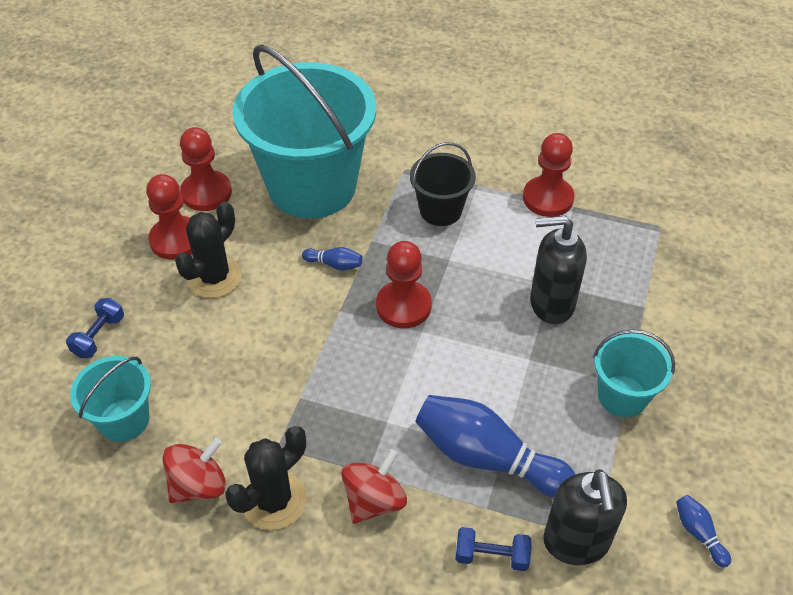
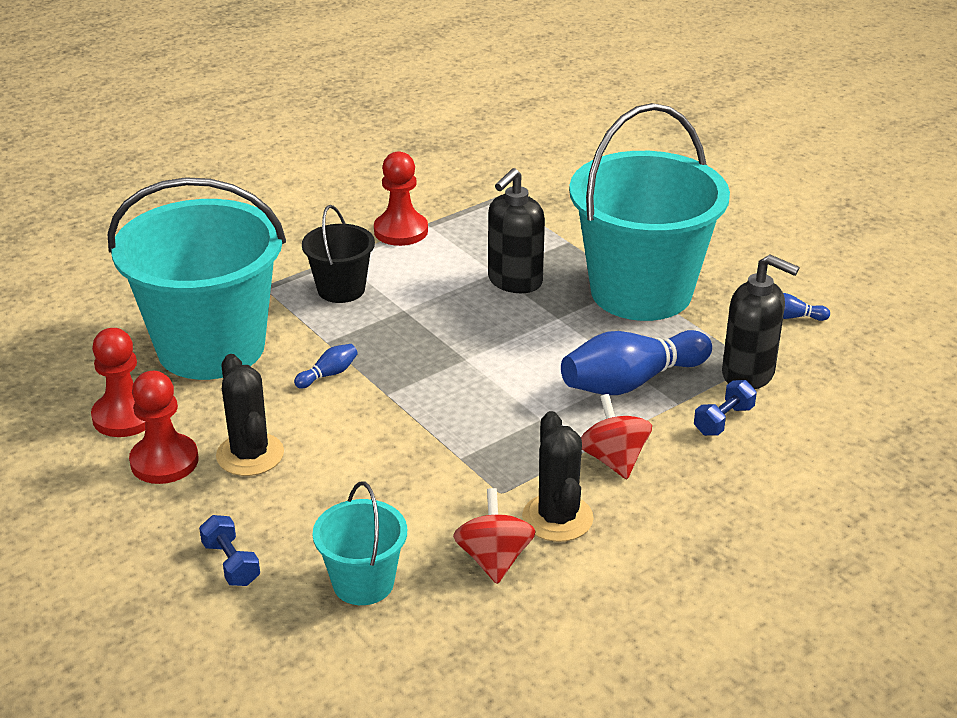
camera: 55 degrees left, 15 degrees down
red pawn [376,241,432,328] -> none
turquoise bucket [593,330,675,417] -> turquoise bucket [569,103,730,321], size x2.13

